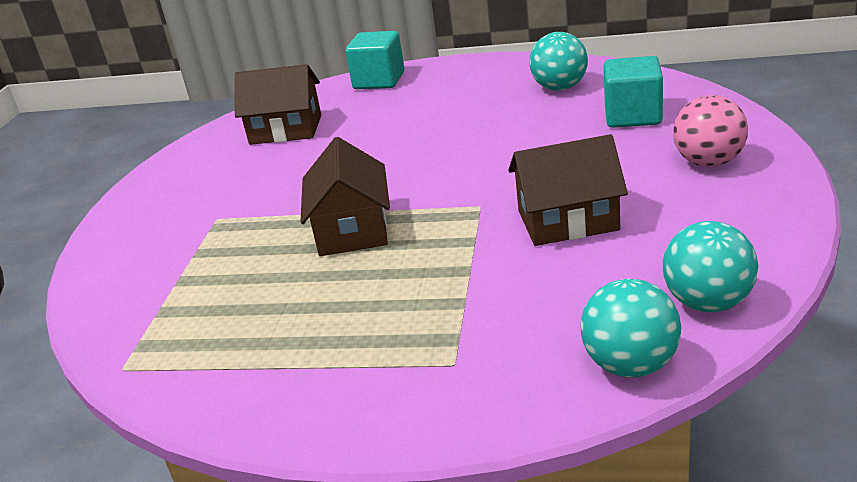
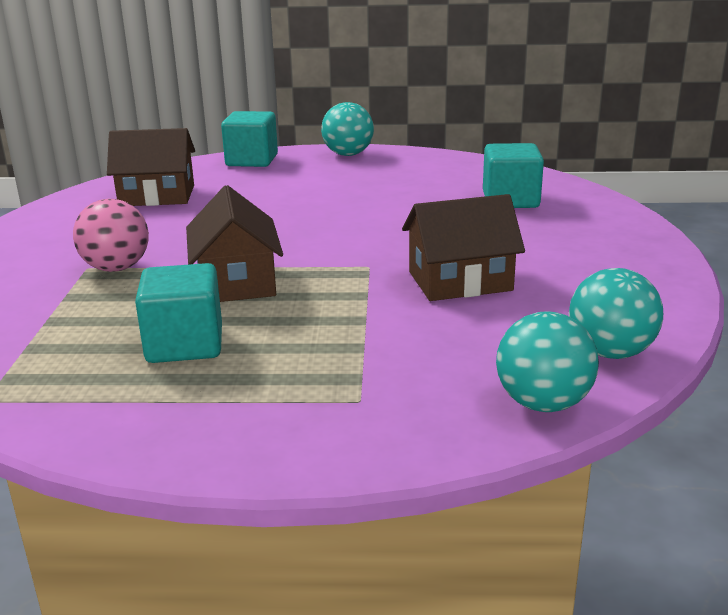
camera: 10 degrees left, 5 degrees down
turquoise ball [529,32,588,91] -> turquoise ball moved to [321,102,374,156]
pink ball [673,95,748,167] -> pink ball moved to [73,199,149,272]
none -> turquoise cube [135,263,222,363]

